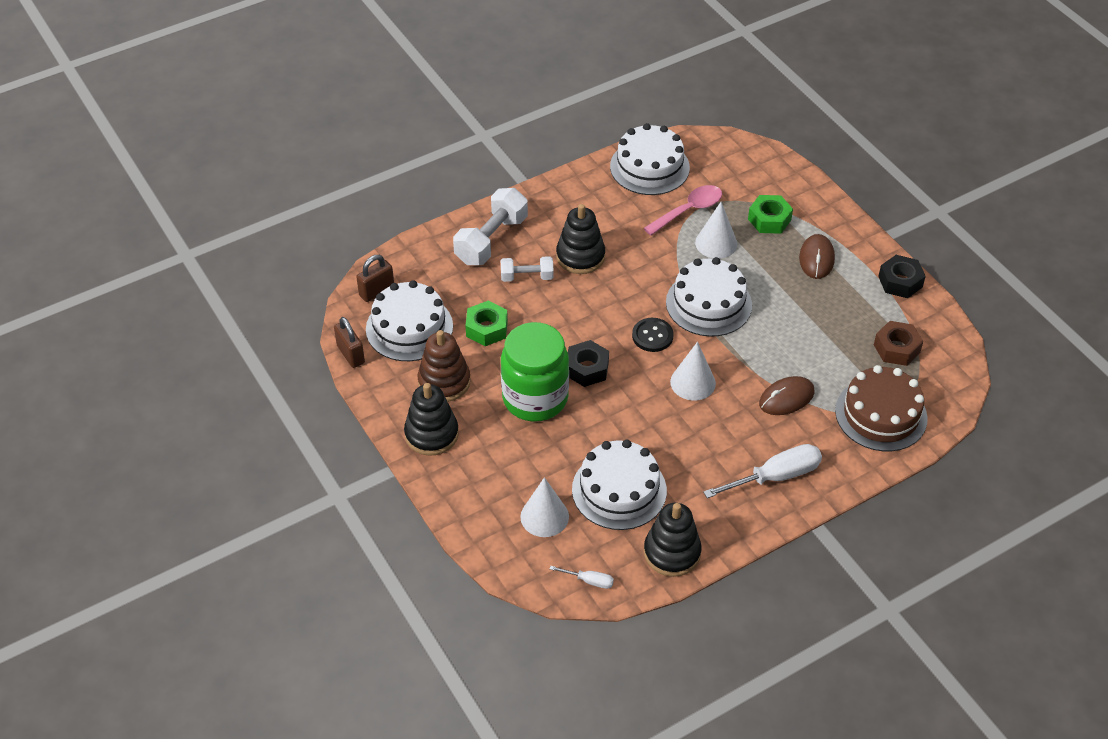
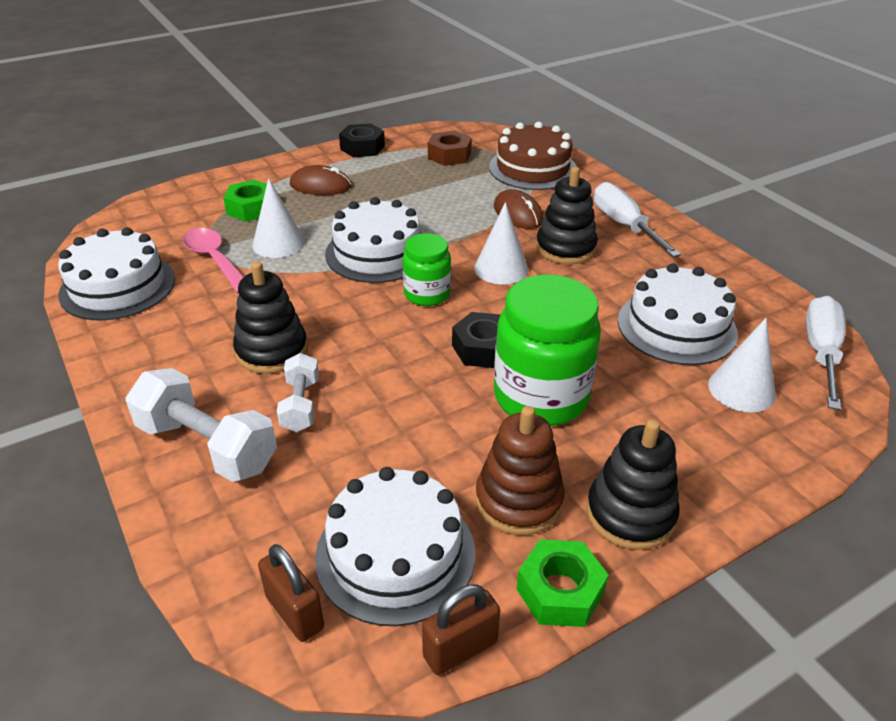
camera: 90 degrees left, 10 degrees down
green nut [465,301,508,346] -> green nut moved to [516,539,609,627]
white screwdriver [550,566,614,589] -> white screwdriver [806,296,846,410], size x2.05
black button [632,318,674,352] -> green jar [403,233,451,306]
black stacking toy [644,503,702,577] -> black stacking toy moved to [536,167,598,264]

